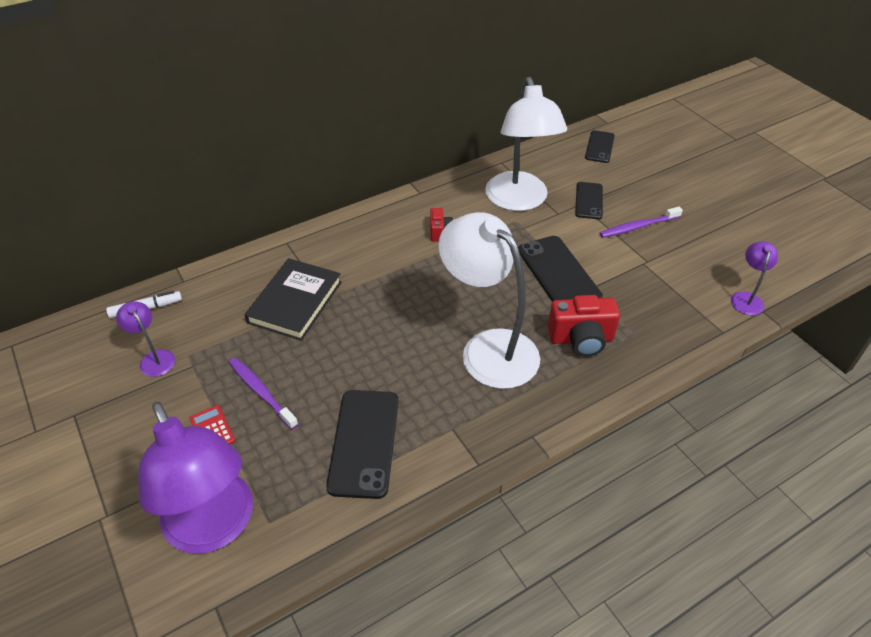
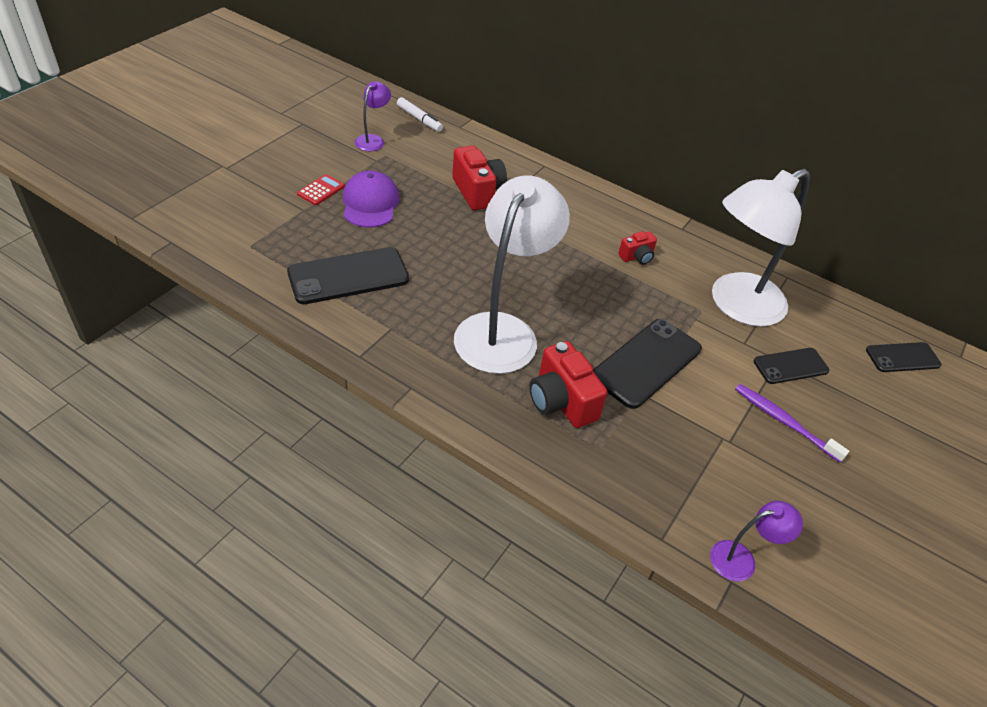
camera: 60 degrees right, 0 degrees up
purple lamp [138,401,253,554] -> none
purple toothbrush [229,358,298,429] -> purple cap [343,171,399,228]
black book [245,258,342,341] -> red camera [452,145,507,210]

